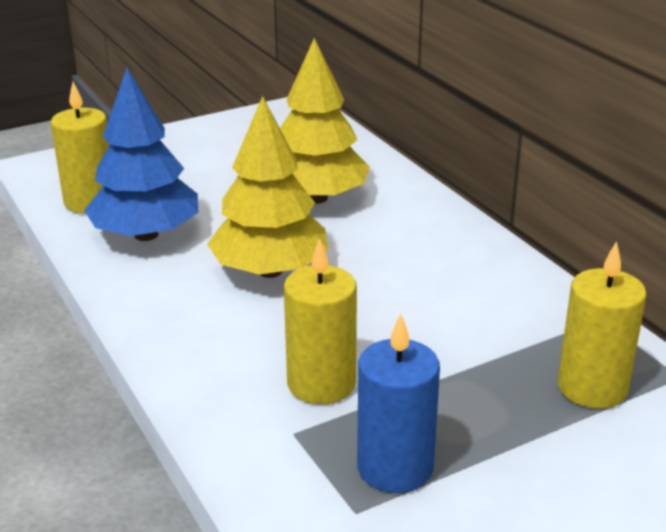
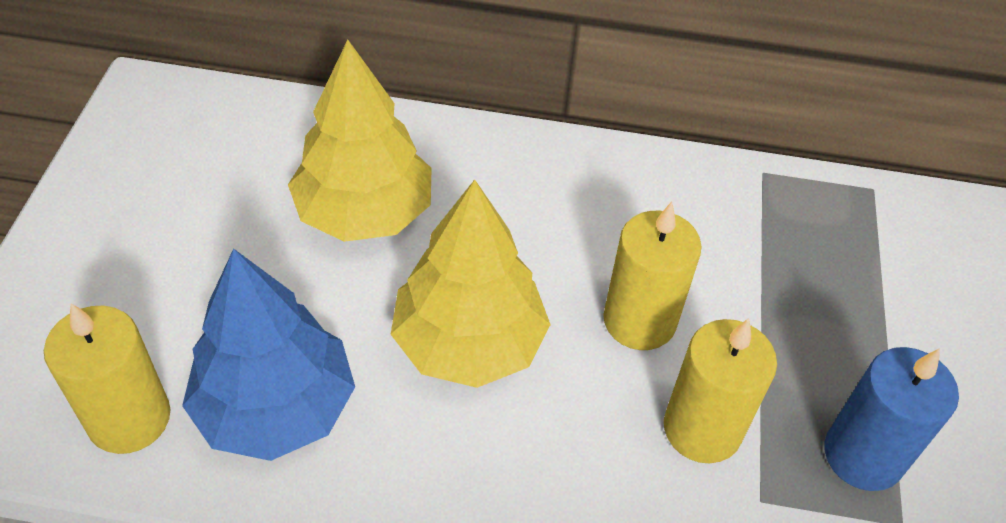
camera: 55 degrees left, 20 degrees up
yellow candle [558,241,647,409] -> yellow candle moved to [603,202,702,350]

